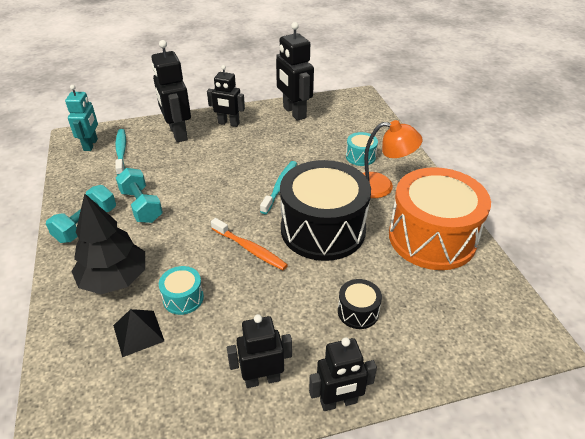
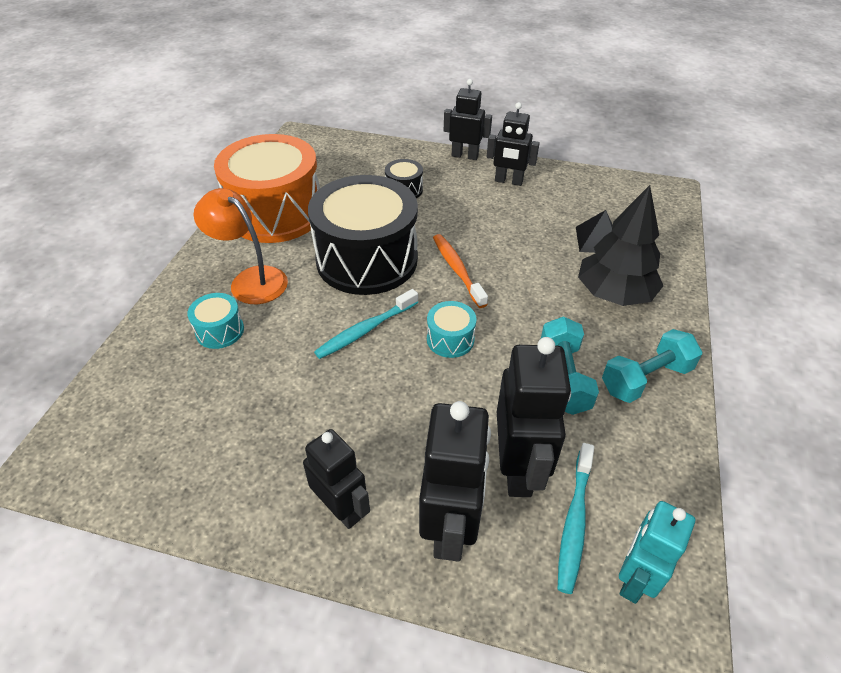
camera: 150 degrees left, 5 degrees up
turquoise drum [159,266,204,315] -> turquoise drum moved to [427,301,477,358]
black robot [276,22,314,121] -> black robot moved to [497,337,571,497]

